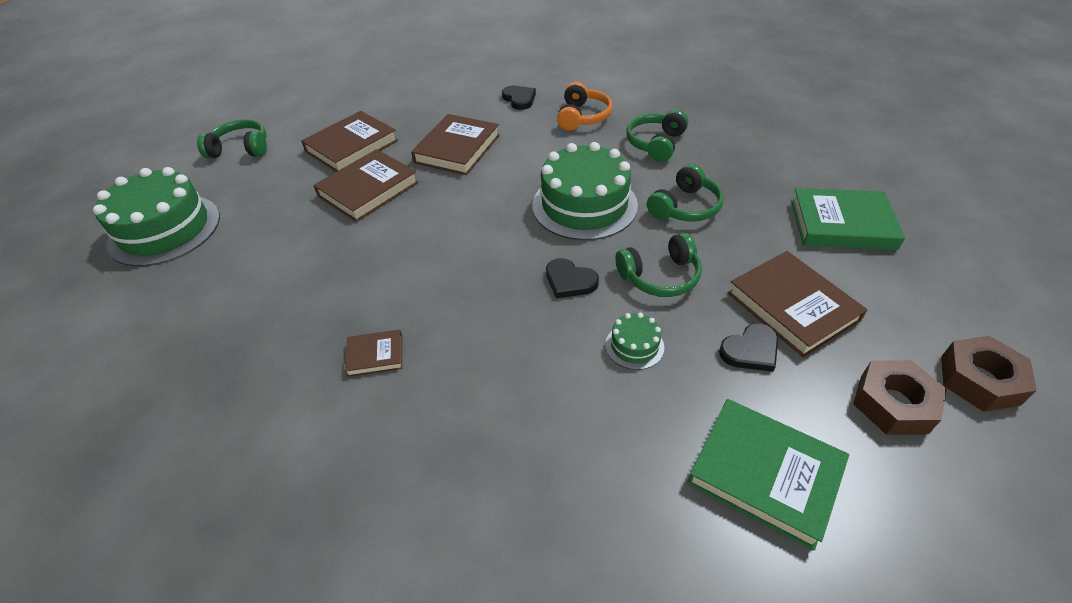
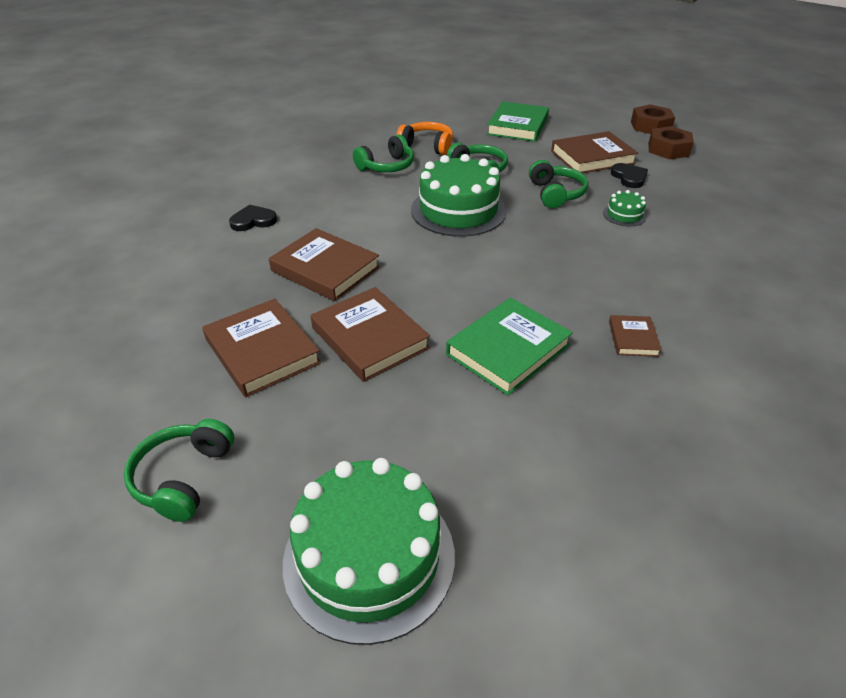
camera: 80 degrees left, 5 degrees down
black heart [546,258,599,298] -> none
orange headphones [557,82,612,131] -> orange headphones moved to [397,122,453,155]
green headphones [626,110,688,162] -> green headphones turned 75 degrees counterclockwise [353,135,414,172]
green book [687,399,849,550] -> green book moved to [446,298,573,396]

